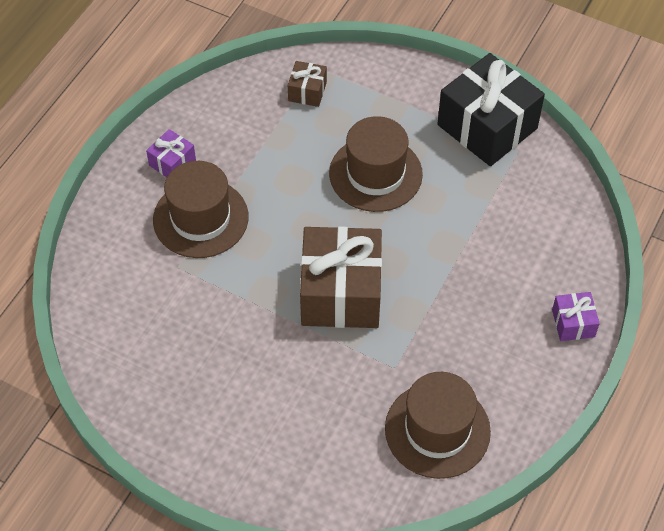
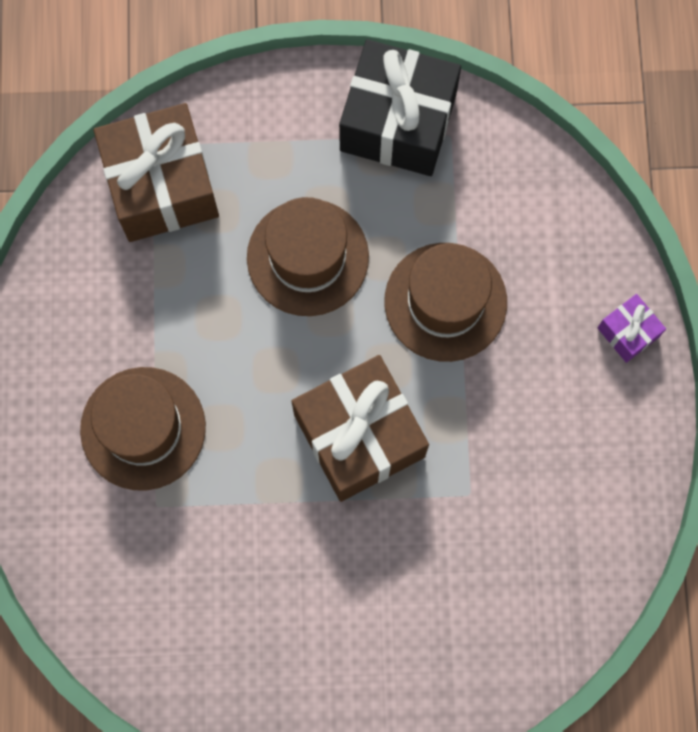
camera: 30 degrees left, 20 degrees up
purple gift [146,129,196,177] -> none
brown gift [288,61,327,107] -> brown gift [94,103,219,242], size x2.17
brown hat [385,372,491,479] -> brown hat moved to [384,243,507,362]

